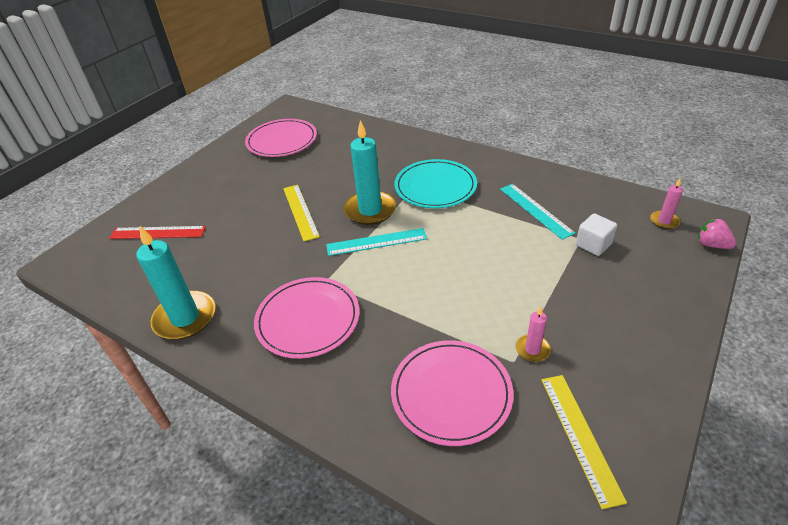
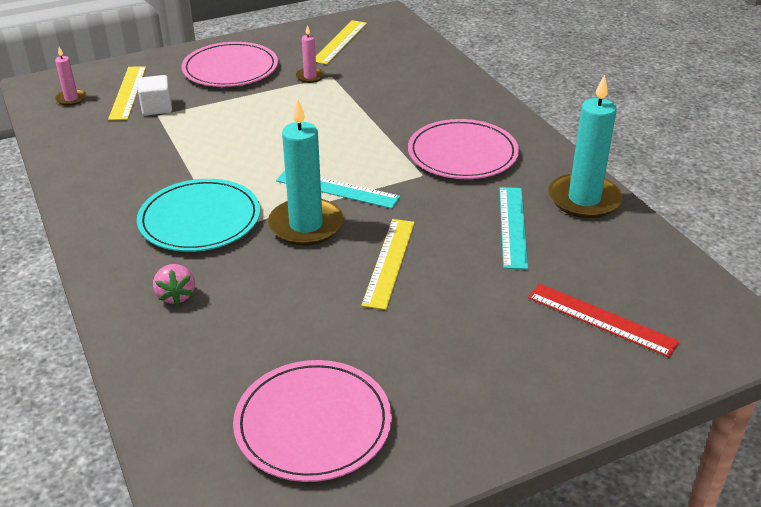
camera: 150 degrees left, 5 degrees down
pink plate [391,340,514,446] -> pink plate moved to [182,42,278,87]
turquoise ruler [500,184,576,240] -> turquoise ruler moved to [499,187,528,270]
pink strawberry [698,218,736,249] -> pink strawberry moved to [153,264,195,306]
none -> yellow ruler [108,66,146,120]

